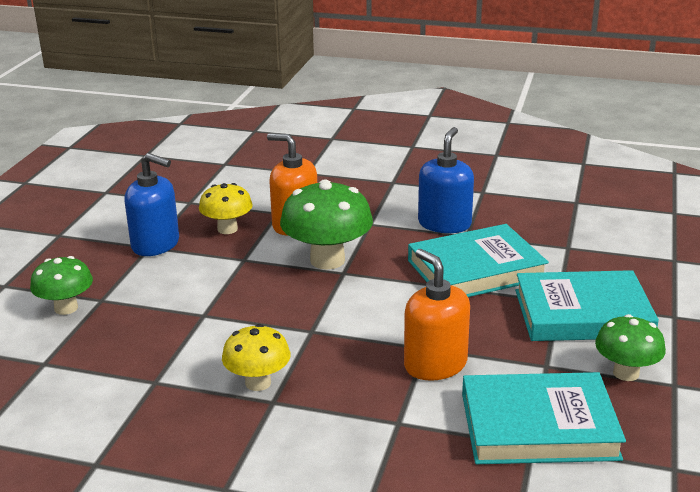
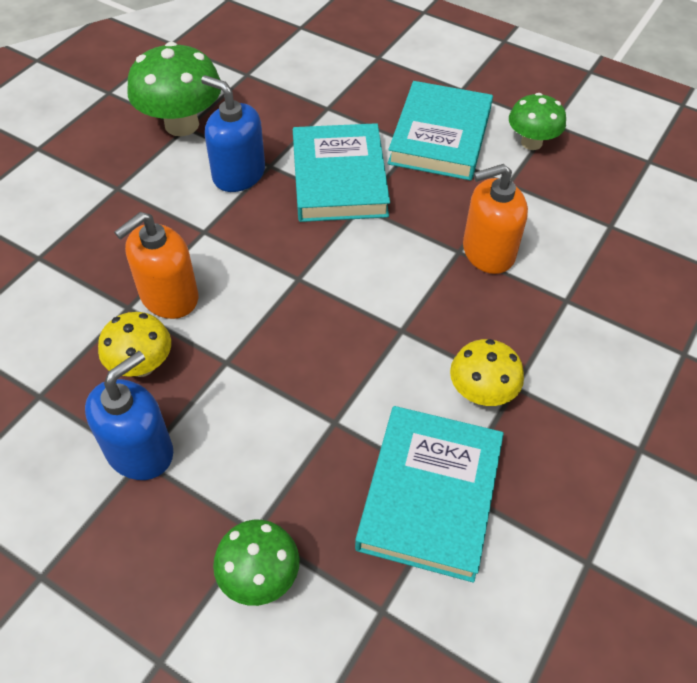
camera: 75 degrees left, 25 degrees up
green mushroom [280,179,373,270] -> green mushroom moved to [127,42,221,136]
turquoise book [462,372,626,464] -> turquoise book moved to [355,406,504,582]

